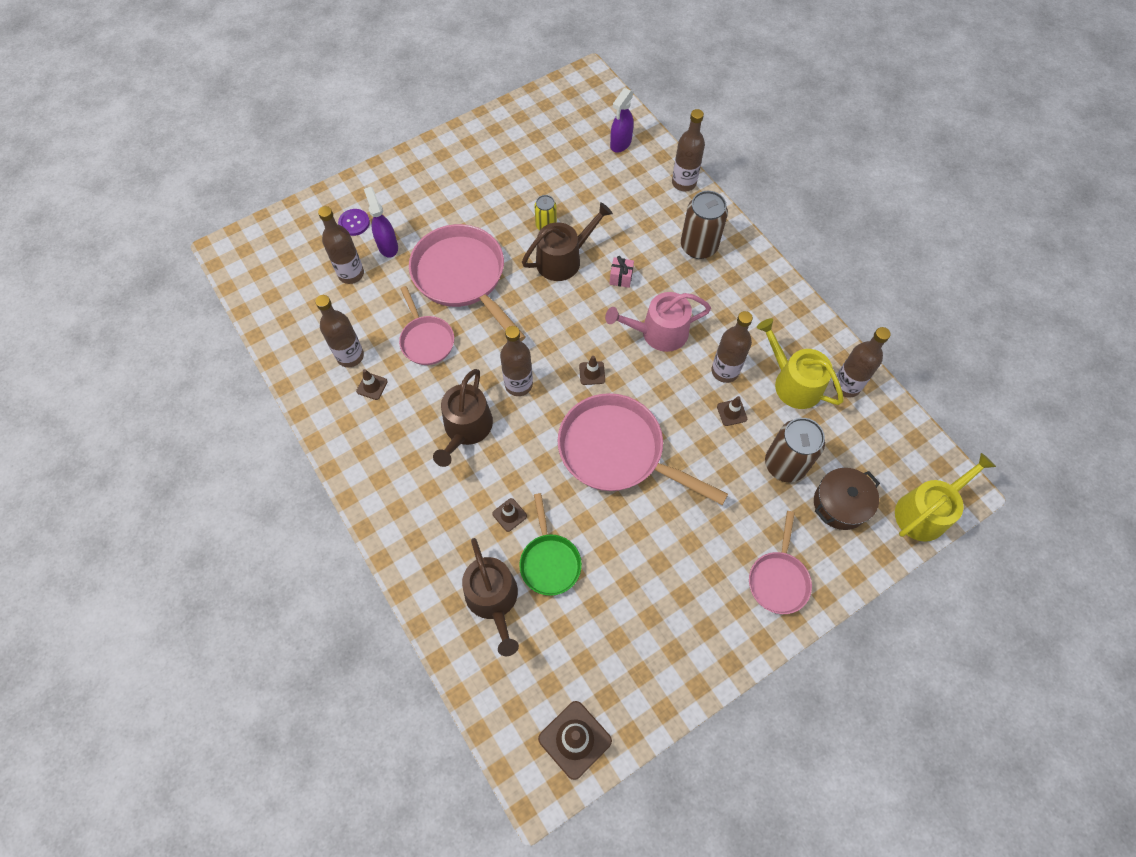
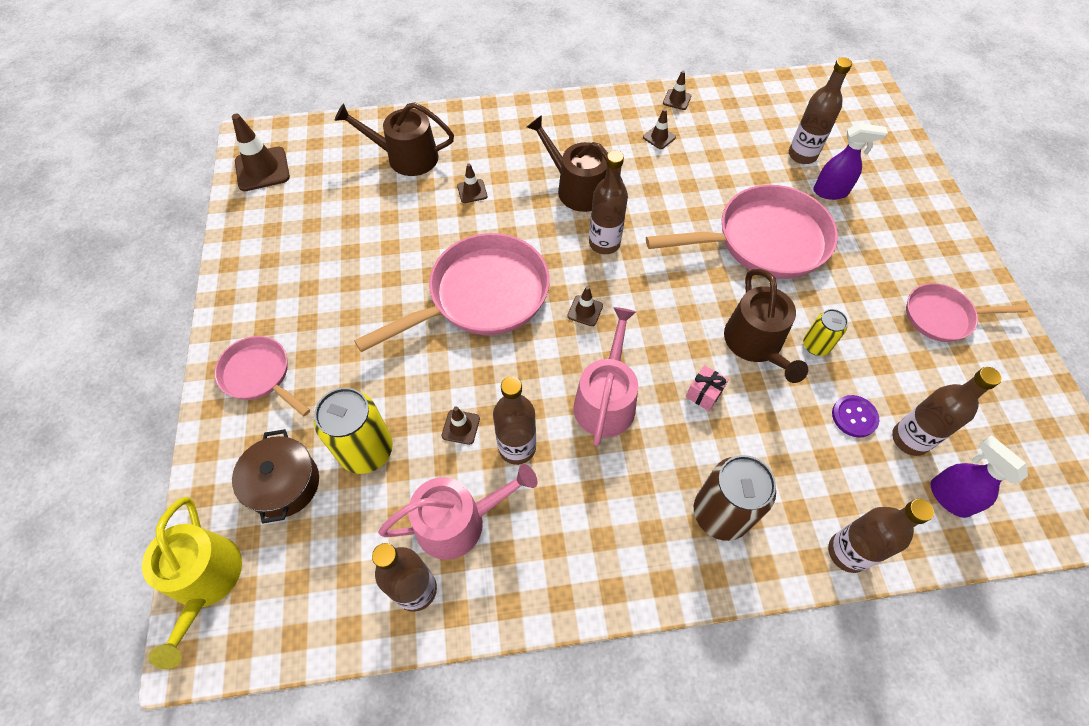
camera: 115 degrees right, 5 degrees down
brown bottle [315,295,364,367] -> brown bottle moved to [892,367,1001,456]
purple button [338,209,370,236] -> purple button moved to [832,395,879,437]
pink pan [399,286,454,365] -> pink pan moved to [906,283,1028,342]
green pan [519,493,582,596] -> none
yellow watering can [757,318,844,409] -> pink watering can [378,464,538,560]
brown can [765,418,825,482] -> yellow can [314,388,393,474]
none -> brown traffic cone [663,71,692,110]

